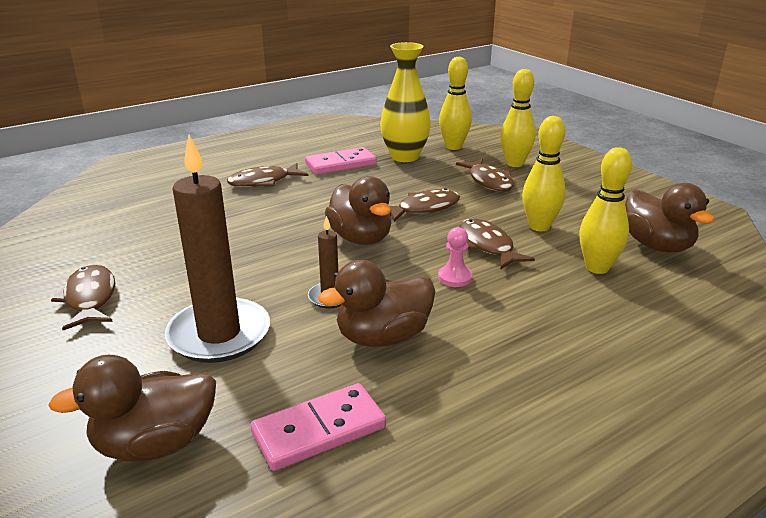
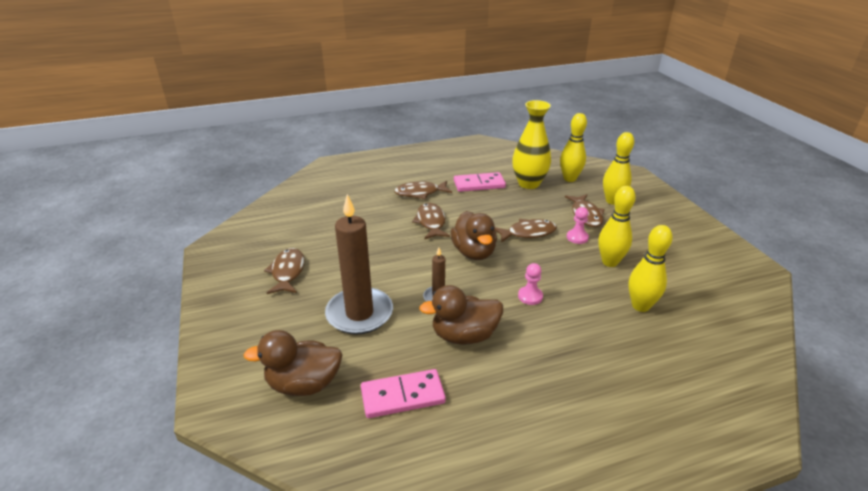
camera: 15 degrees right, 5 degrees up
brown fish [460,219,535,269] -> brown fish moved to [412,203,450,240]
brown duck [625,183,715,253] -> none
none -> pink pawn [567,207,589,244]

